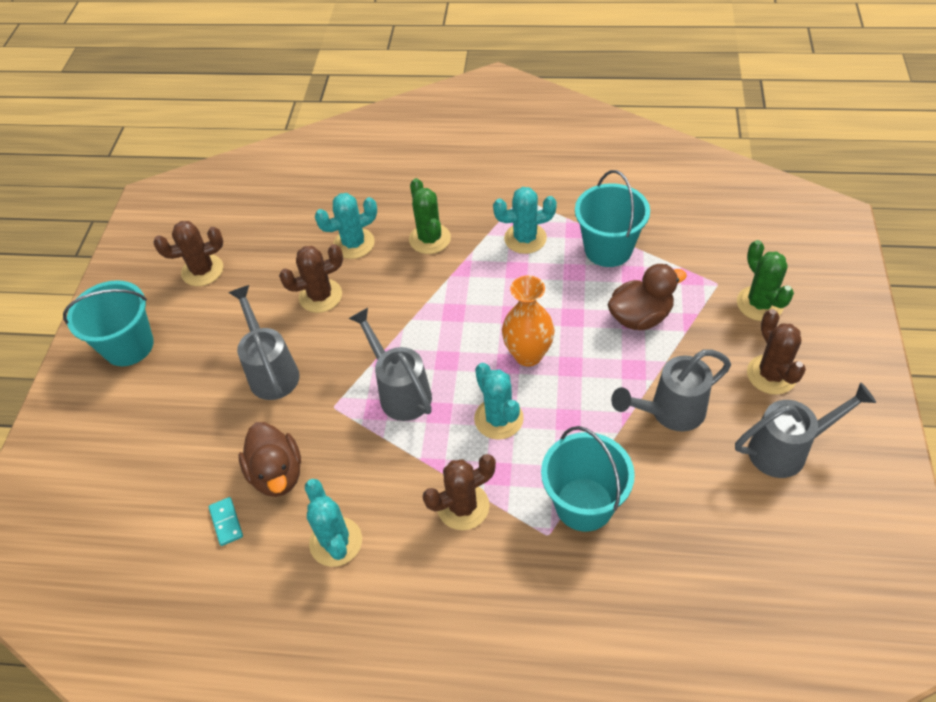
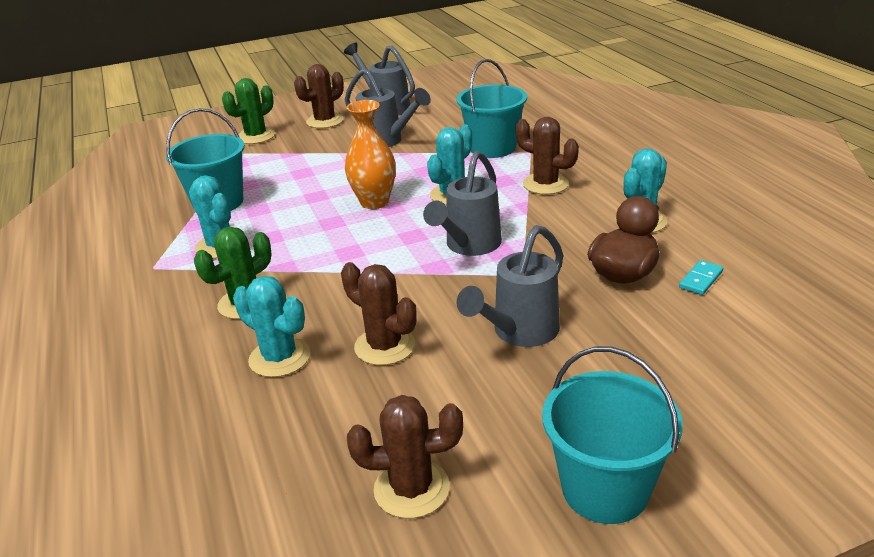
camera: 120 degrees left, 20 degrees down
brown cactus [153,221,223,286] -> brown cactus turned 45 degrees counterclockwise [347,395,463,519]
brown duck [608,264,687,330] -> none

